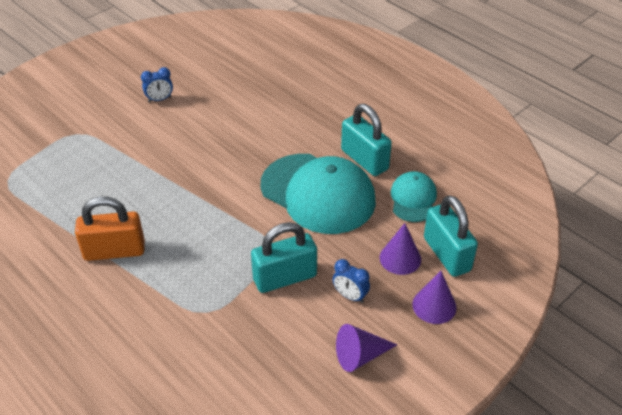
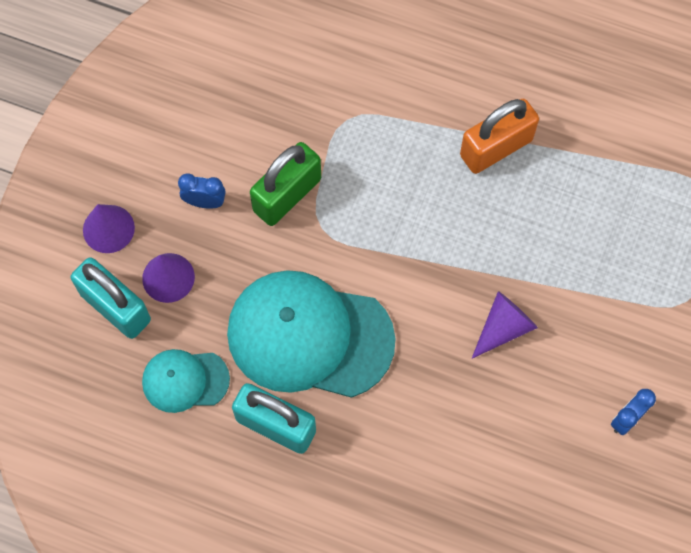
camera: 155 degrees right, 25 degrees up
turquoise padlock [251,222,317,293] -> green padlock [250,142,321,226]
purple cone [336,324,397,372] -> purple cone moved to [472,291,538,359]
turquoise cap [391,171,437,222] -> turquoise cap turned 105 degrees clockwise [142,349,230,413]

